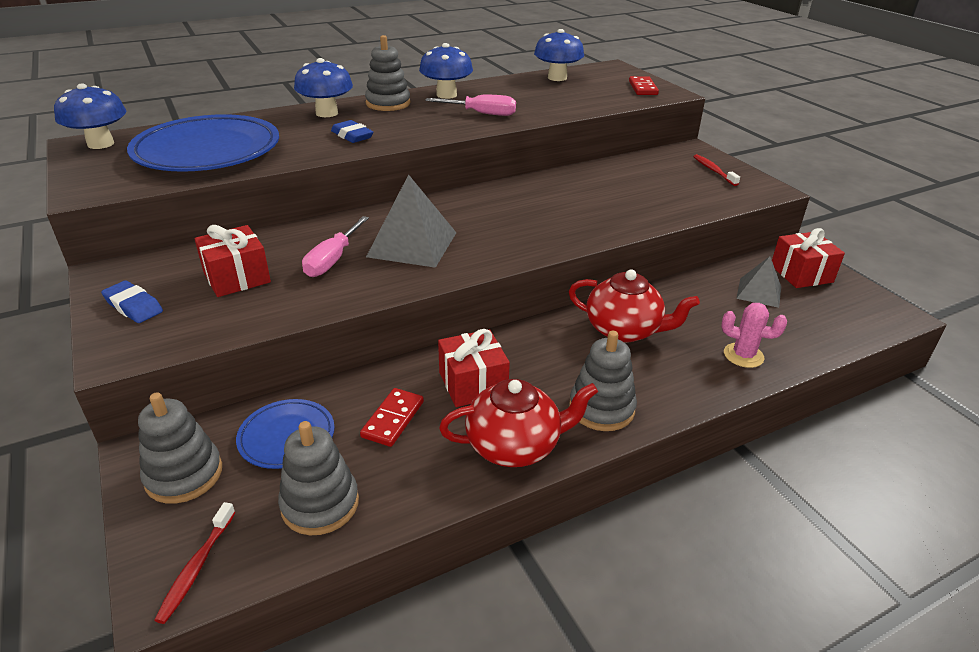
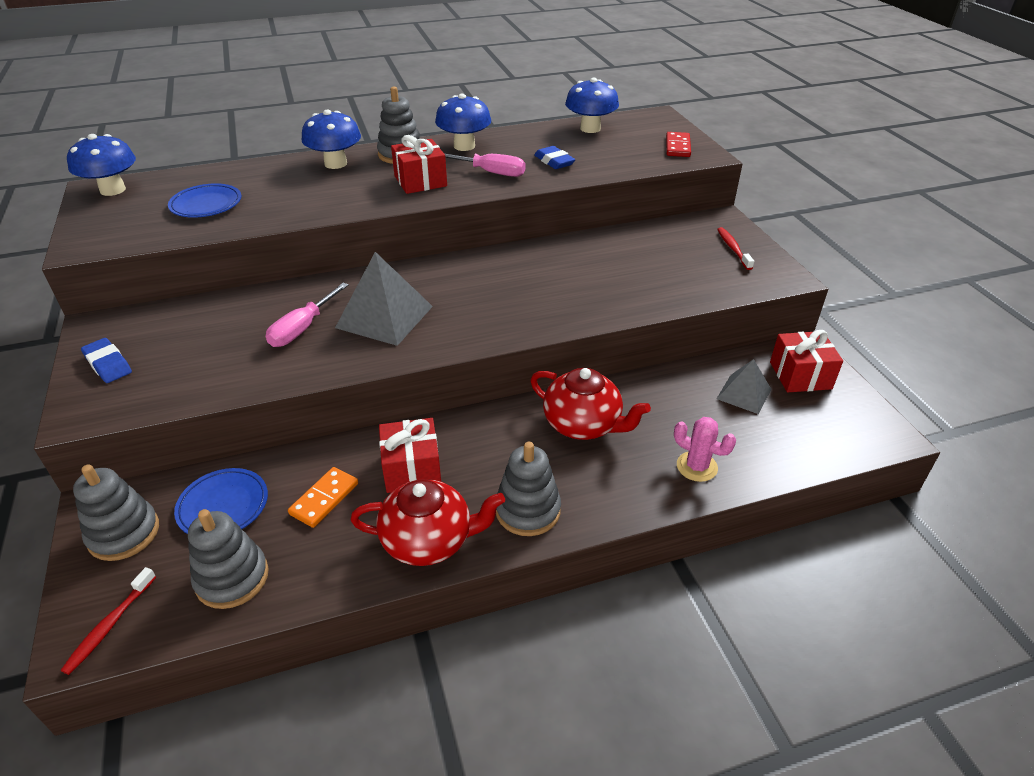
camera: 10 degrees right, 5 degrees up
blue plate [127,114,279,172] -> blue plate [168,183,241,218], size x0.50
red gift [194,225,271,297] -> red gift moved to [391,135,447,194]
blue eraser [331,120,373,143] -> blue eraser moved to [534,146,575,169]
red domino [360,388,424,447] -> orange domino [288,467,358,528]

